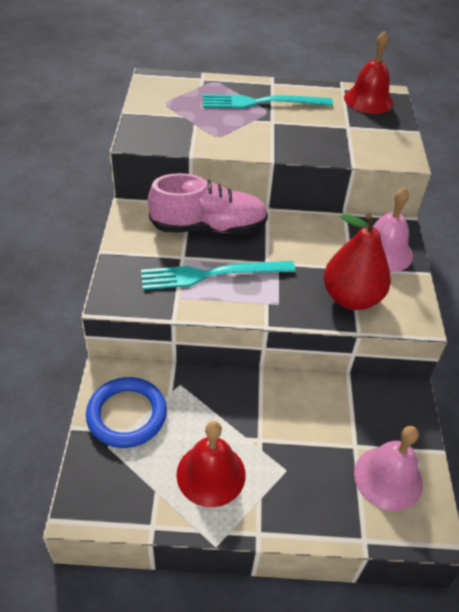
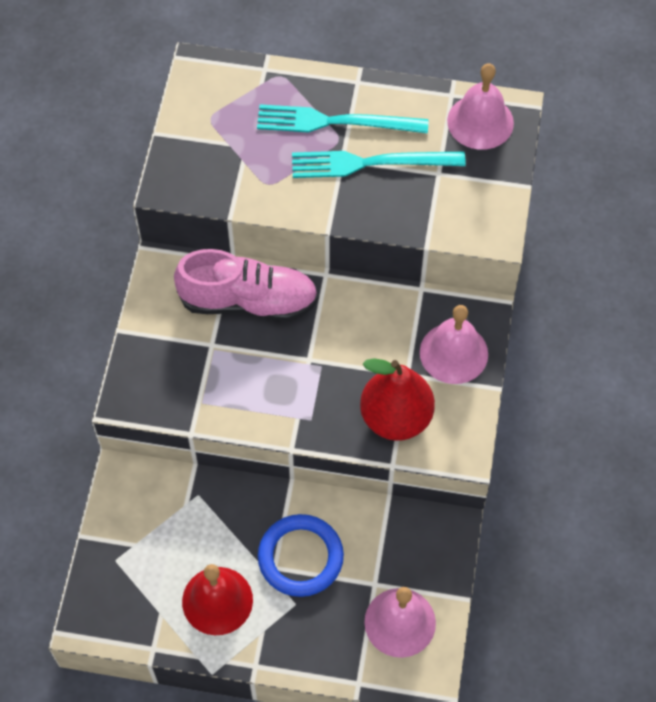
camera: 10 degrees right, 15 degrees up
blue ring [86,377,167,448] -> blue ring moved to [258,514,344,597]
turquoise fork [141,261,295,290] -> turquoise fork moved to [292,151,466,178]
red bell [344,31,394,114] -> pink bell [447,63,514,150]

